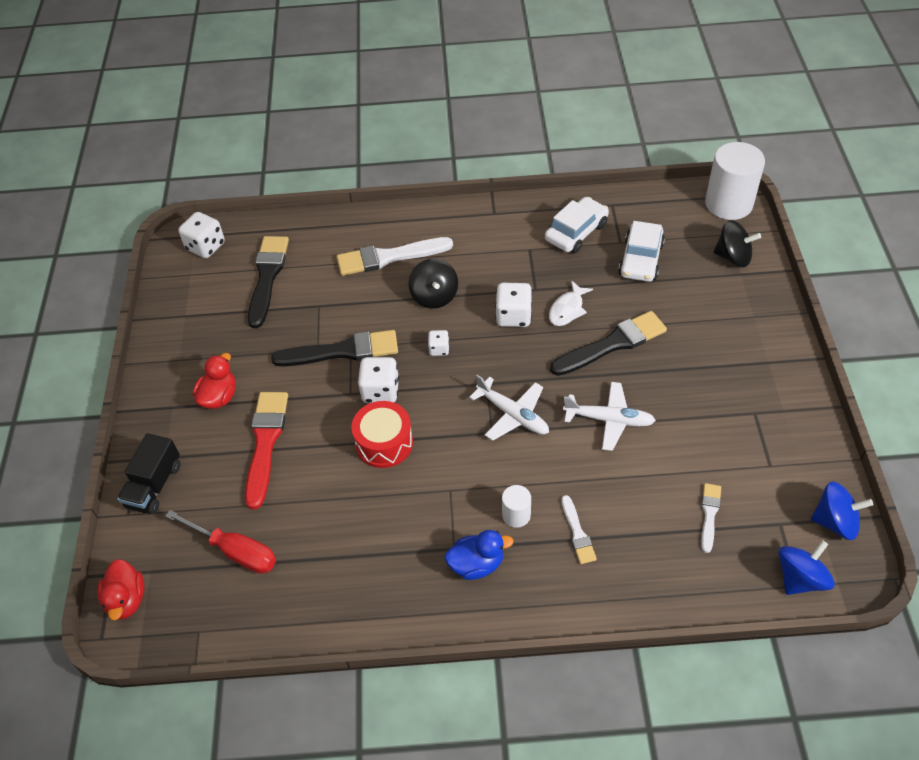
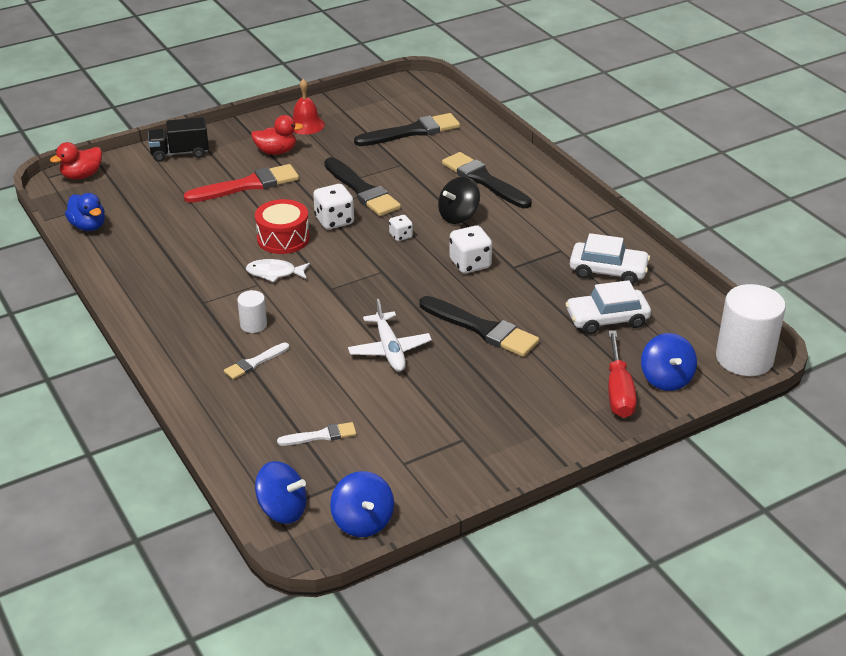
camera: 60 degrees right, 15 degrees down
red screwdriver [165,510,276,574] -> red screwdriver moved to [608,330,637,418]
white dice [178,212,225,258] -> none
white brush [337,237,453,276] -> black brush [442,152,532,208]
blue duck [445,530,514,580] -> blue duck moved to [65,193,105,231]
white plane [469,375,549,441] -> none
white fish [549,280,593,326] -> white fish moved to [246,259,310,282]
black spinning top [713,220,761,267] -> blue spinning top [641,333,697,391]
none -> red bell [293,79,325,135]

